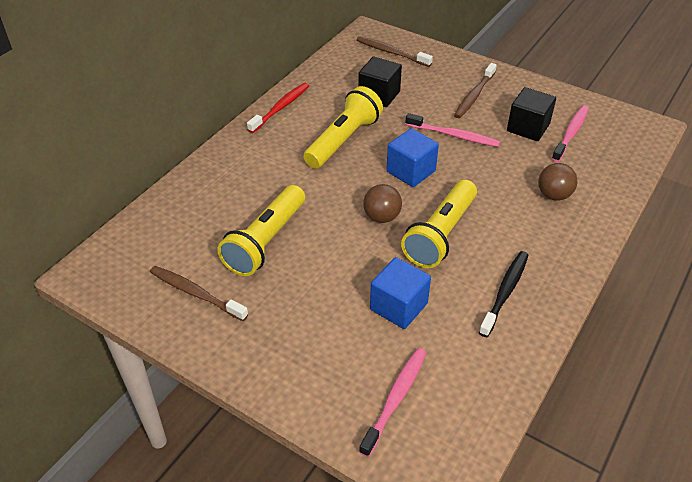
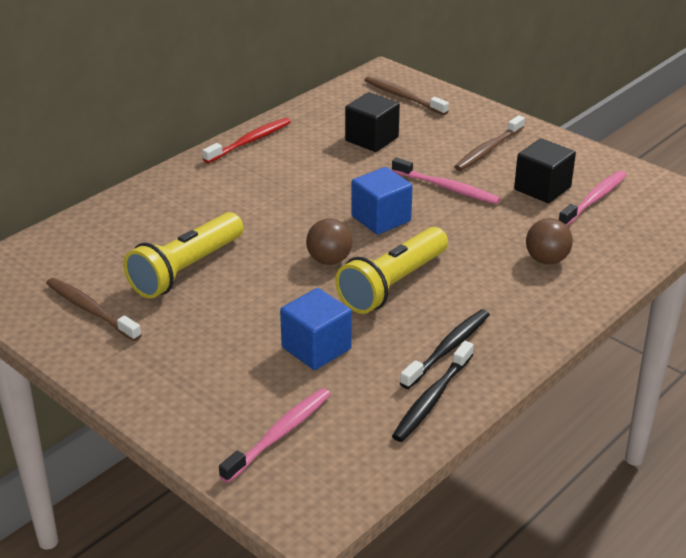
camera: 10 degrees right, 10 degrees down
yellow flashlight [303,86,383,169] -> none
none -> black toothbrush [392,341,474,442]

